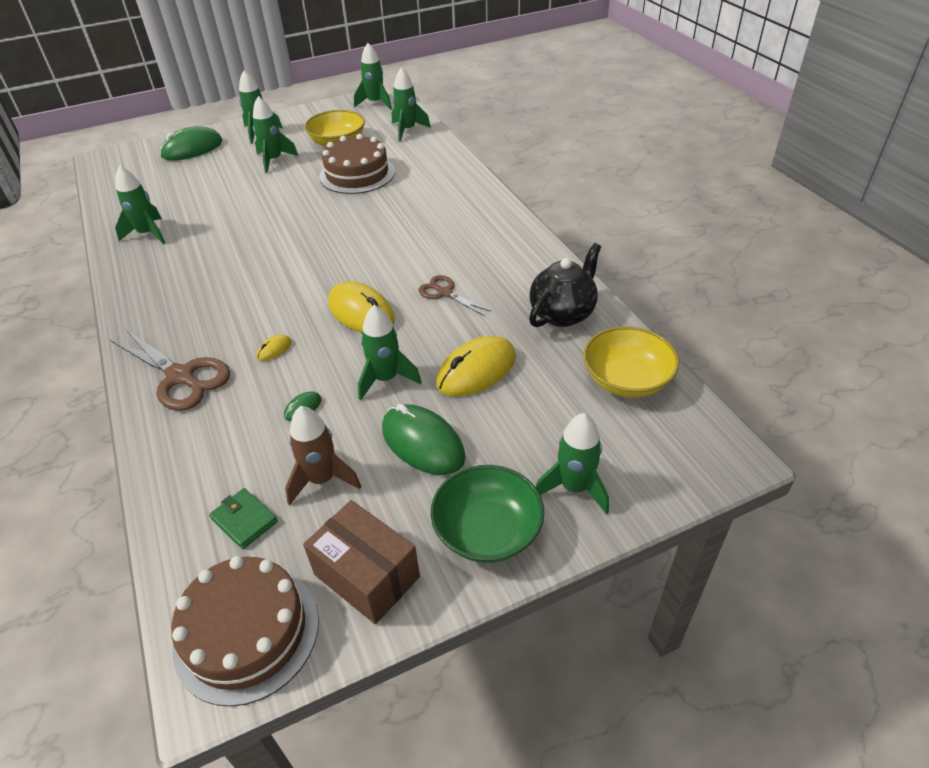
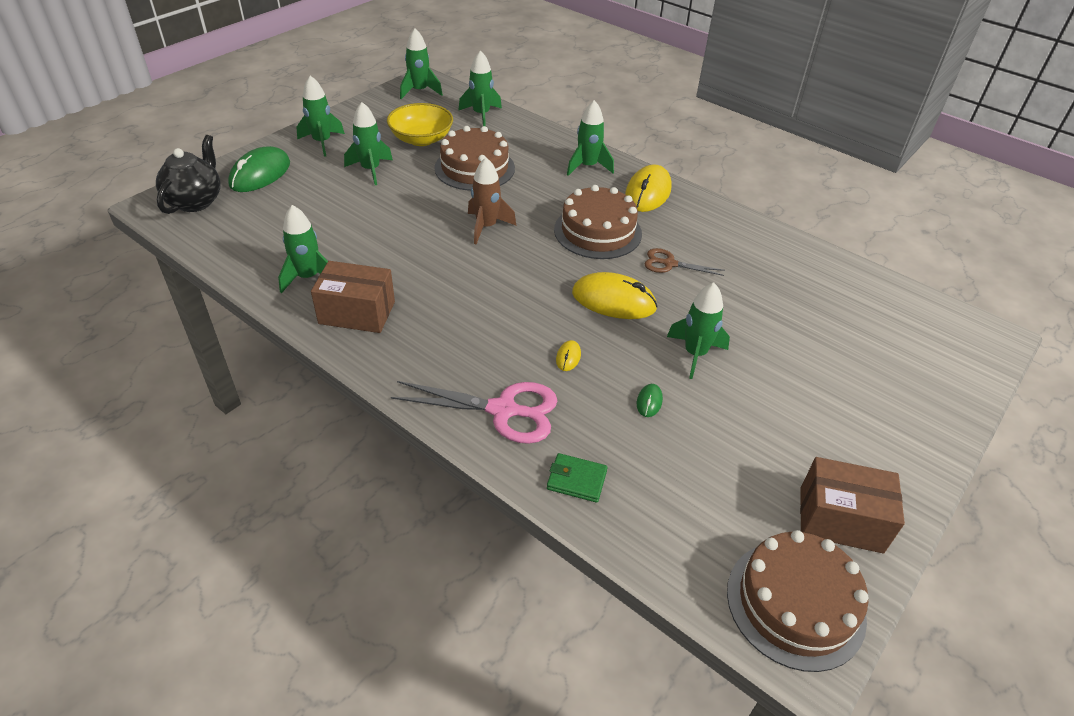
camera: 30 degrees left, 0 degrees up
brown scissors [110,329,230,411] -> pink scissors [391,381,557,444]
green wallet [209,488,278,549] -> green wallet moved to [547,453,608,503]
brown rocket [285,406,361,505] -> brown rocket moved to [468,157,516,244]
green mouse [382,404,466,475] -> none
green bowl [431,465,544,563] -> none
yellow mouse [436,336,516,397] -> yellow mouse moved to [625,164,672,212]
black teapot [529,243,601,327] -> black teapot moved to [156,135,221,214]
green rocket [536,413,609,515] -> green rocket moved to [567,100,614,176]
yellow bowl [583,326,679,398] -> none
none -> brown box [311,261,395,333]
none -> brown cake [554,185,642,259]

